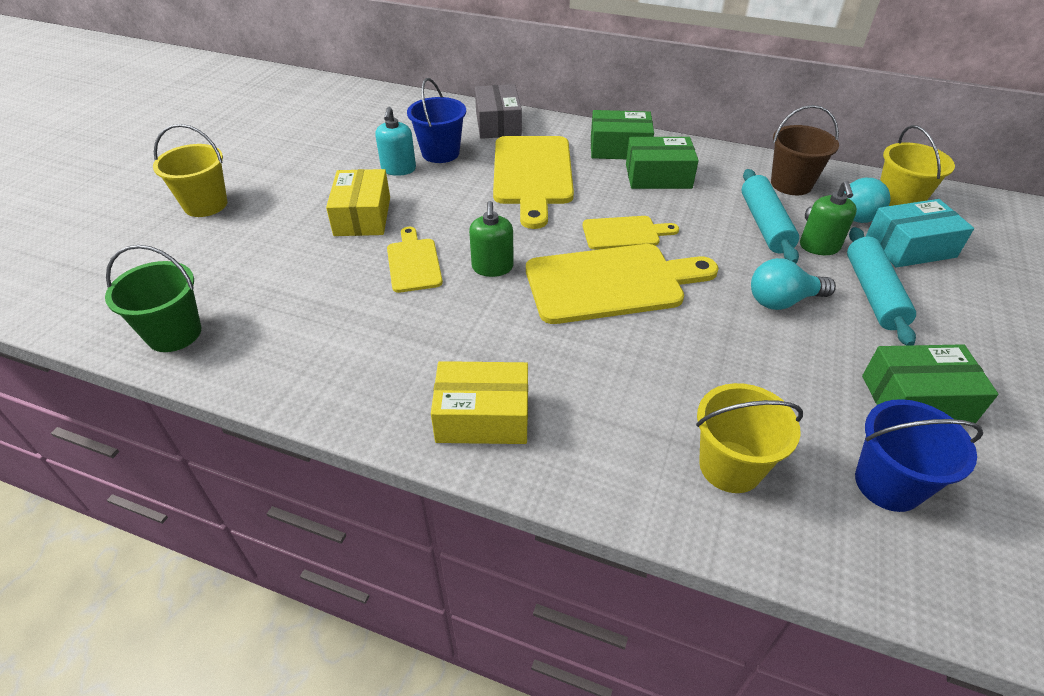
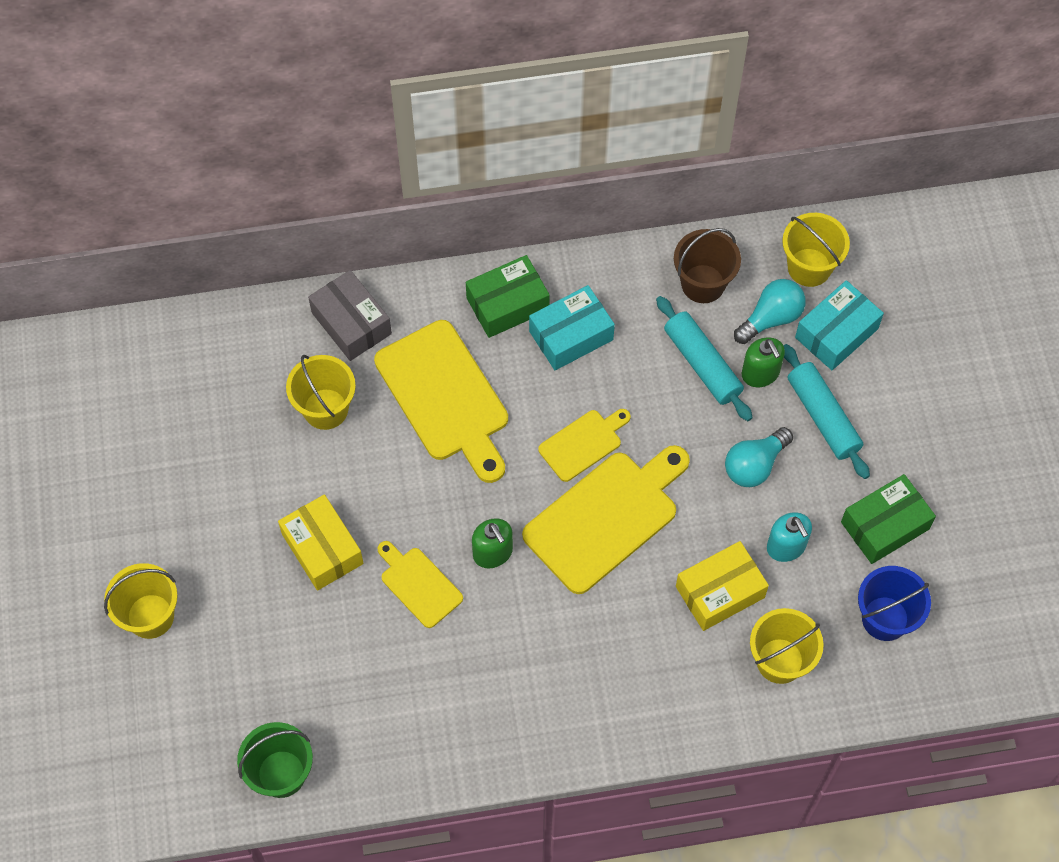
camera: 30 degrees left, 20 degrees up
turquoise soap dispenser [375,107,416,176] -> turquoise soap dispenser moved to [767,512,812,562]
blue bucket [407,78,466,163] -> yellow bucket [286,355,356,430]
yellow box [431,361,528,444] -> yellow box moved to [676,541,769,631]
green box [626,137,699,189] -> turquoise box [529,285,615,370]

